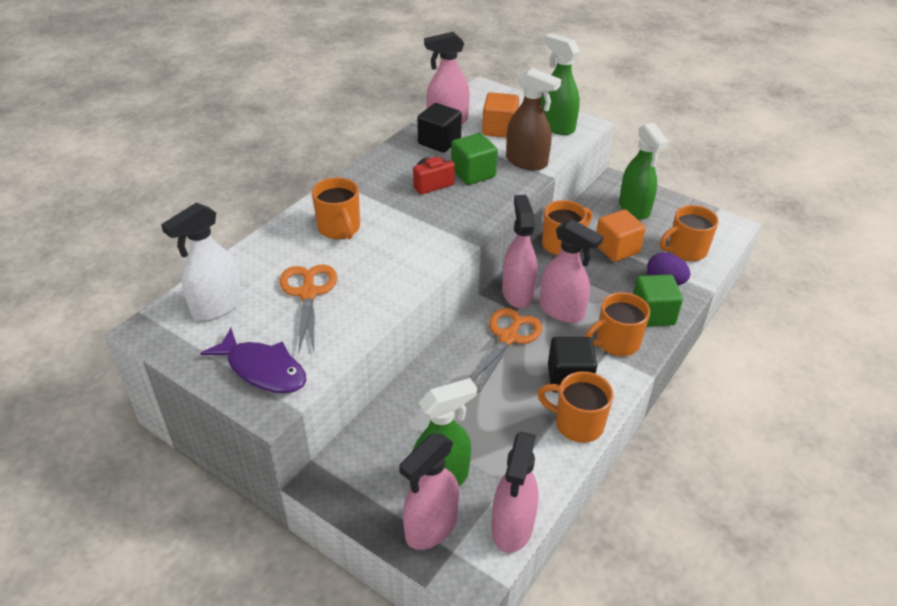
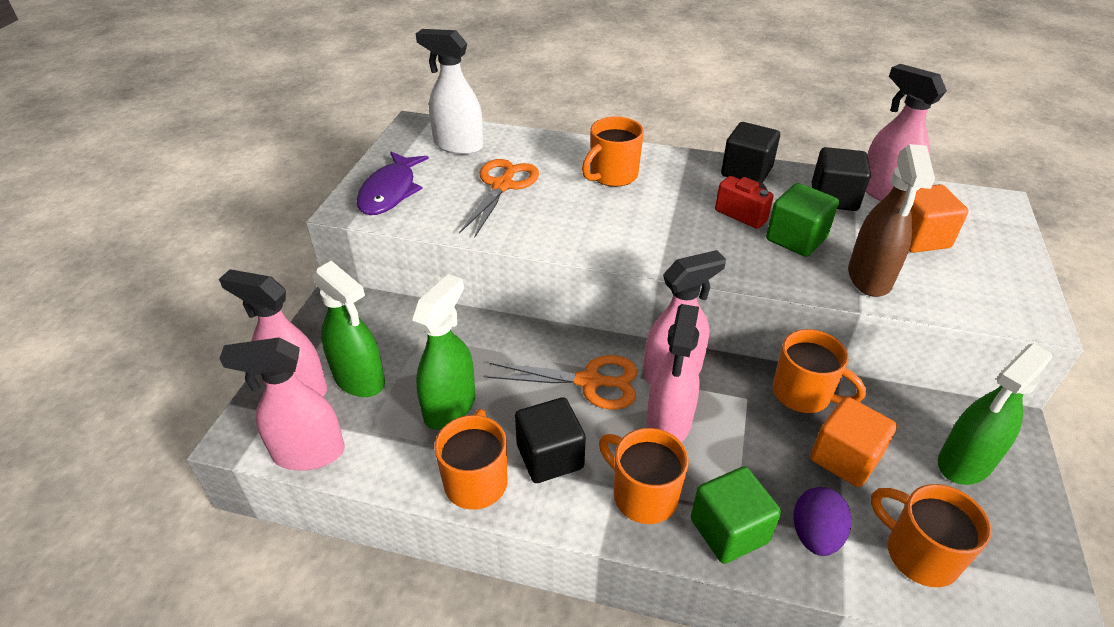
camera: 70 degrees right, 0 degrees up
orange scissors [279,264,337,354] -> orange scissors turned 45 degrees counterclockwise [459,159,539,238]
green spray bottle [541,33,580,135] -> green spray bottle moved to [412,274,475,430]
none -> black cube [721,122,780,183]

